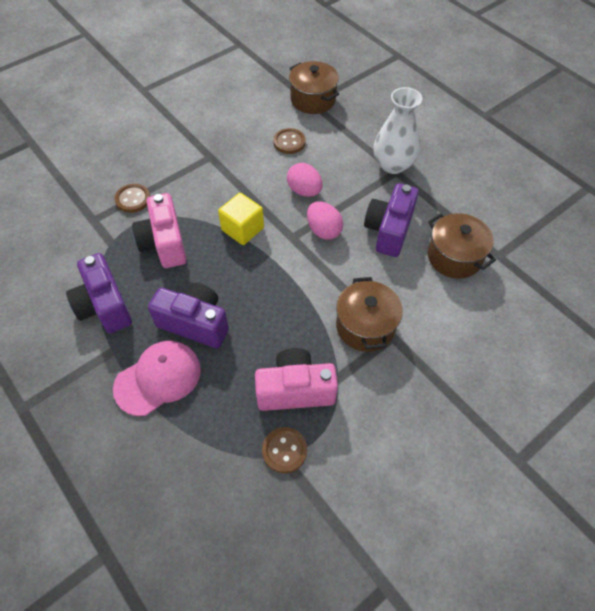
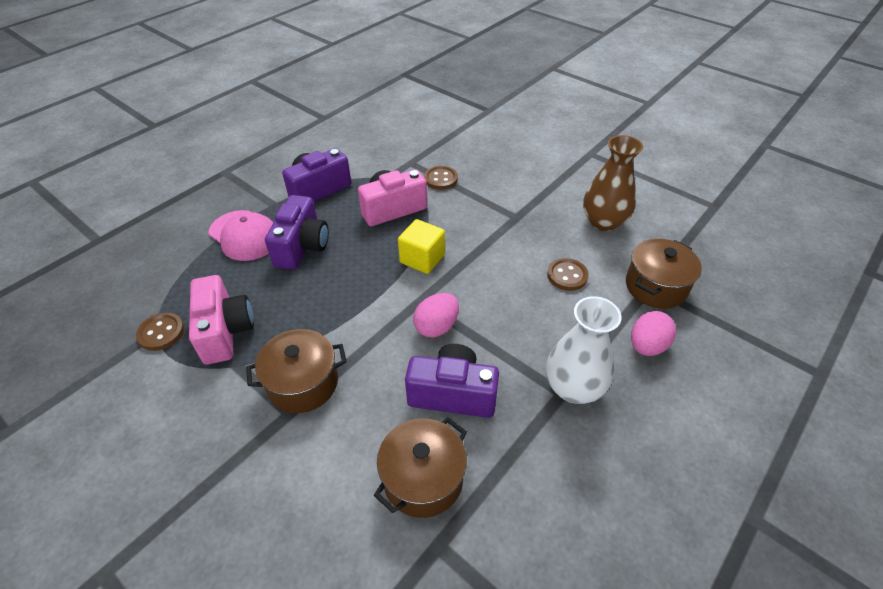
camera: 80 degrees right, 10 degrees down
pink egg [287,163,322,197] -> pink egg moved to [631,311,676,356]
none -> brown vase [583,135,643,231]

